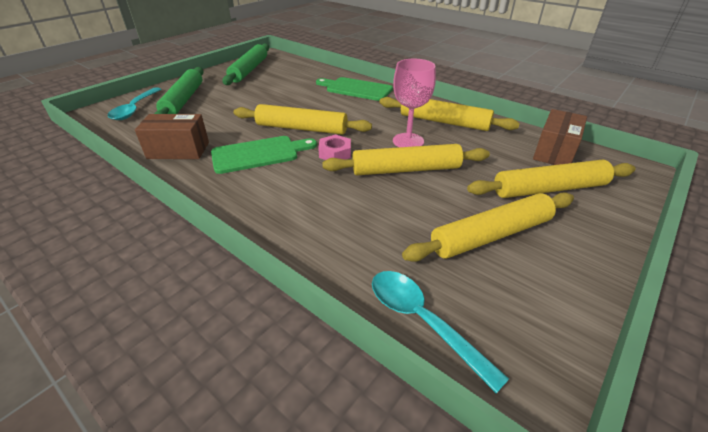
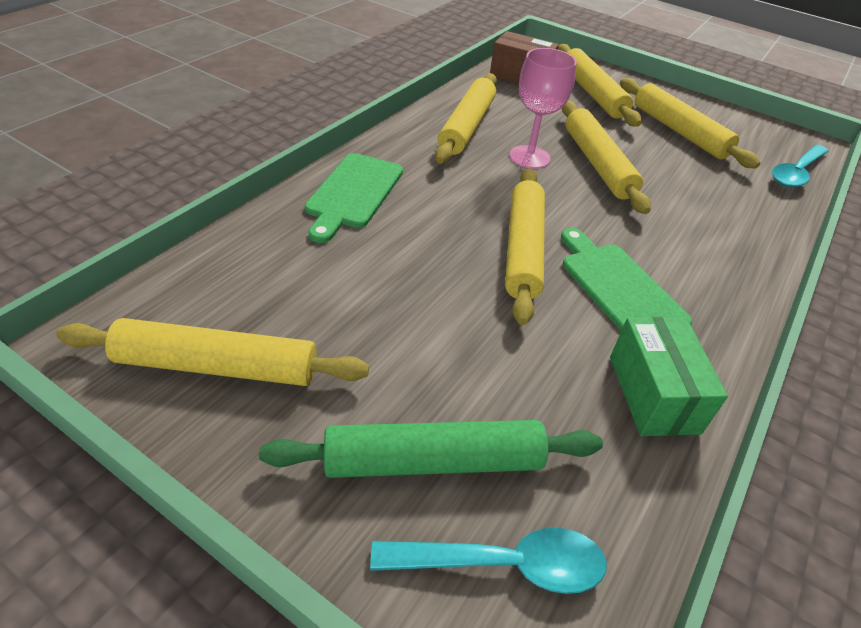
camera: 100 degrees left, 5 degrees up
brown box [135,114,209,159] -> green box [610,317,728,436]
green rolling pin [222,43,269,85] -> yellow rolling pin [56,318,369,386]
pink nut [318,134,351,160] -> none

